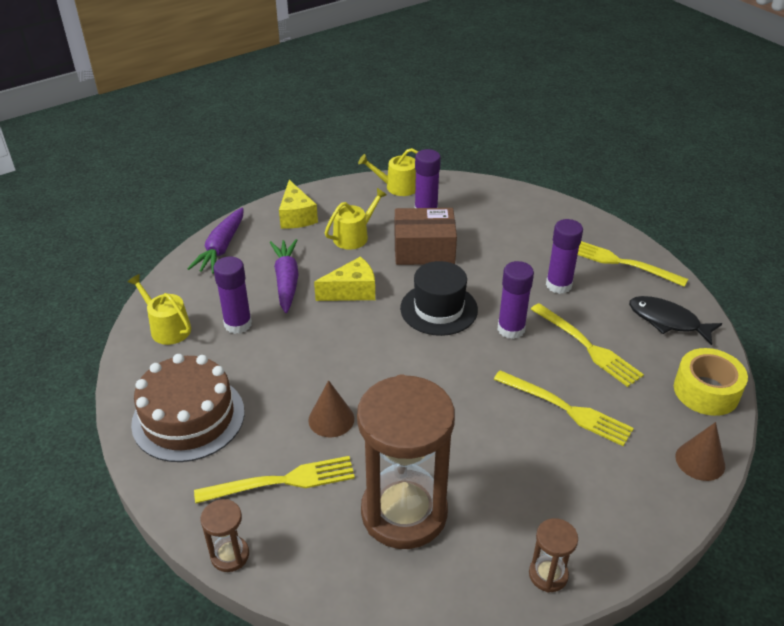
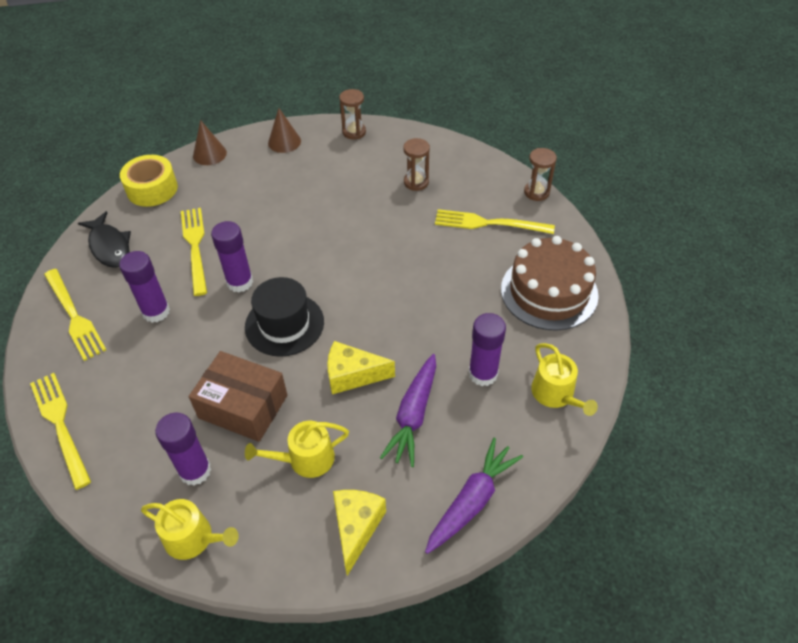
camera: 155 degrees left, 10 degrees up
brown cone [308,380,354,437] -> brown cone moved to [268,108,301,153]
brown hourglass [357,374,455,549] -> brown hourglass [403,138,430,191], size x0.43
yellow fork [493,370,634,446] -> yellow fork moved to [30,373,91,490]

